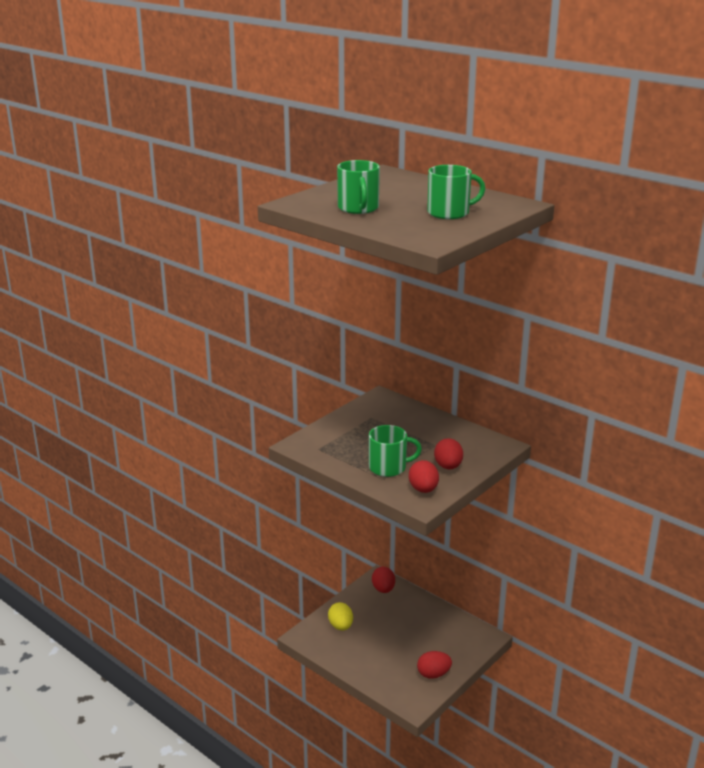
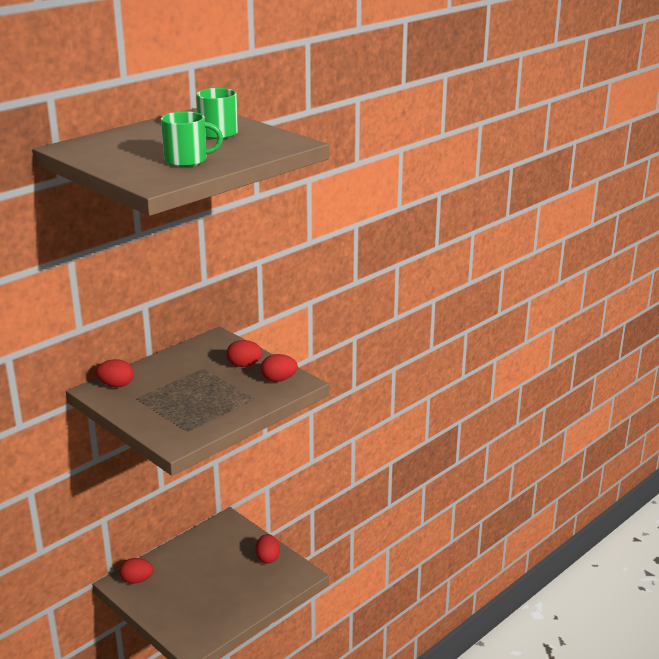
camera: 85 degrees left, 0 degrees up
yellow egg [328,602,353,631] -> none
green mug [369,425,422,477] -> none
none -> red egg [96,359,133,387]

